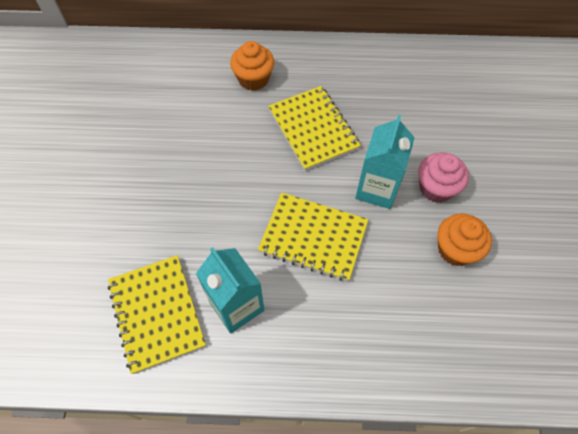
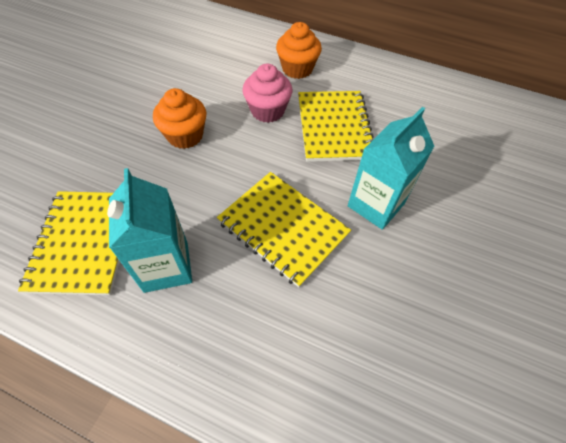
camera: 20 degrees right, 5 degrees down
pink cupcake [418,152,469,203] -> pink cupcake moved to [243,63,292,123]
orange cupcake [437,214,492,266] -> orange cupcake moved to [153,88,206,149]

